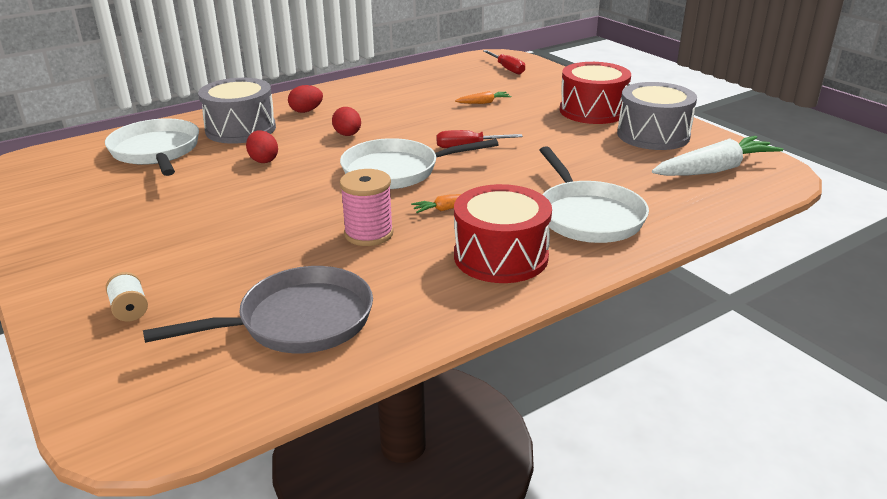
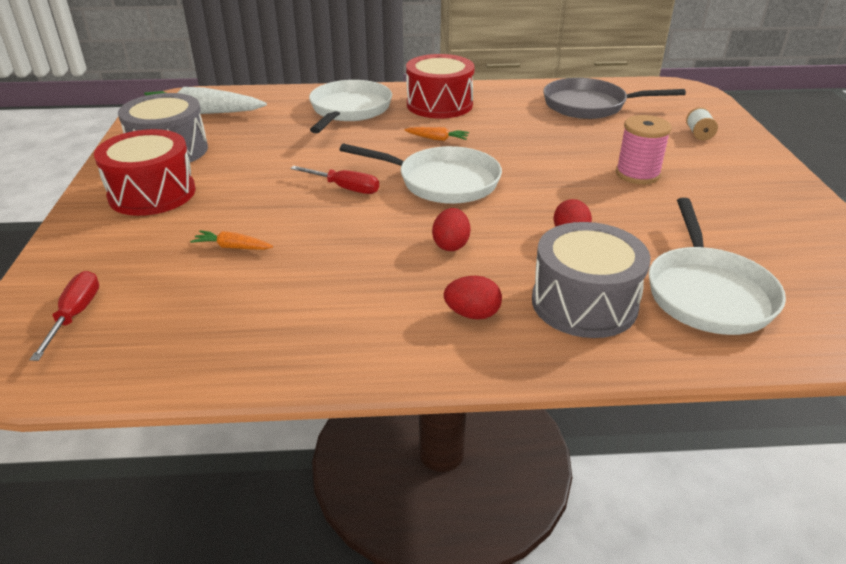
camera: 150 degrees left, 5 degrees up
pink spool [340,169,393,246] -> pink spool moved to [616,115,672,184]

